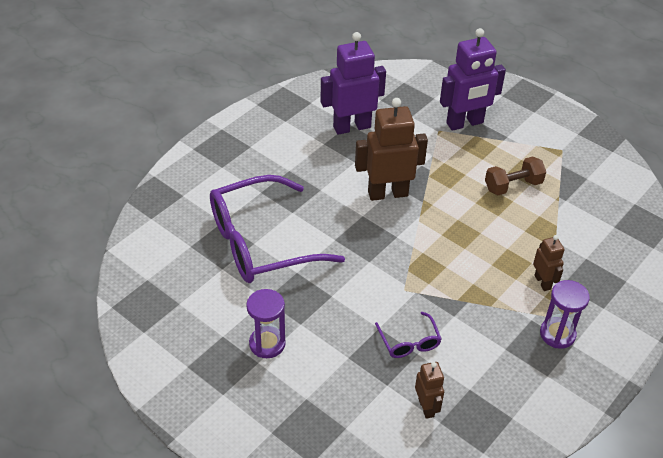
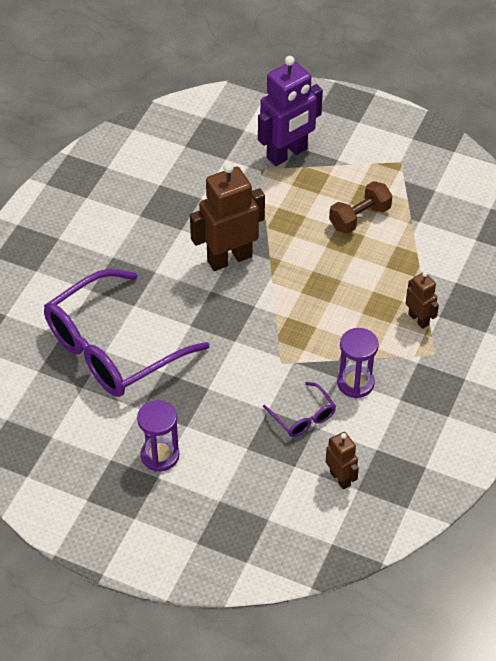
camera: 15 degrees left, 5 degrees up
purple robot [320,32,386,135] -> none
purple hourglass [540,280,590,349] -> purple hourglass moved to [337,328,379,398]

